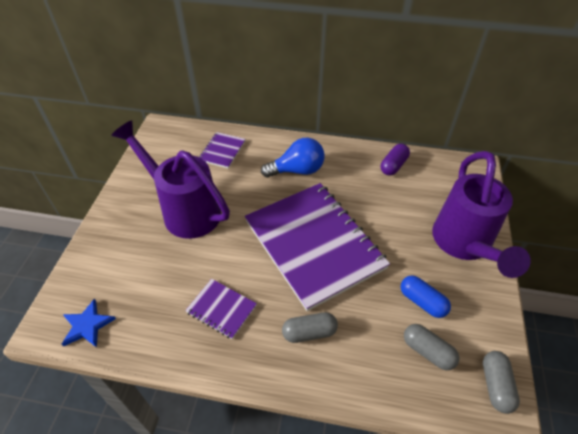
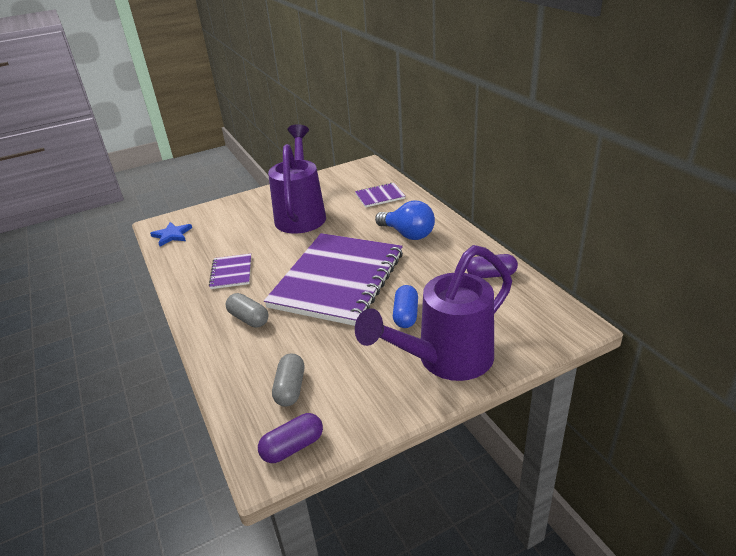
camera: 55 degrees right, 15 degrees down
blue capsule [401,275,451,318] -> blue capsule moved to [393,285,418,328]
grey capsule [483,351,520,414] -> purple capsule [258,413,323,463]

